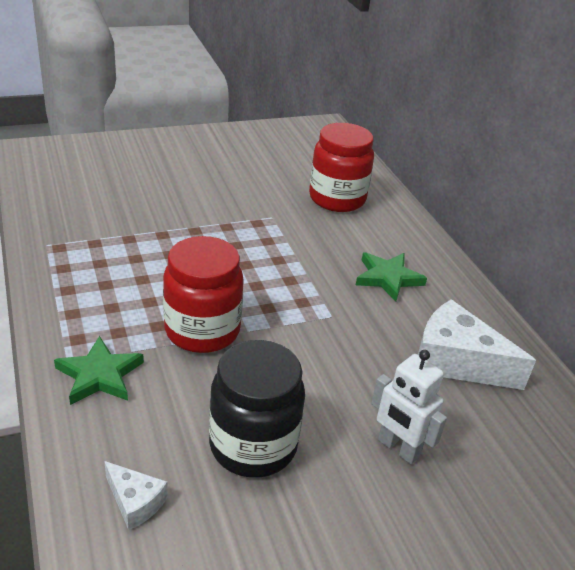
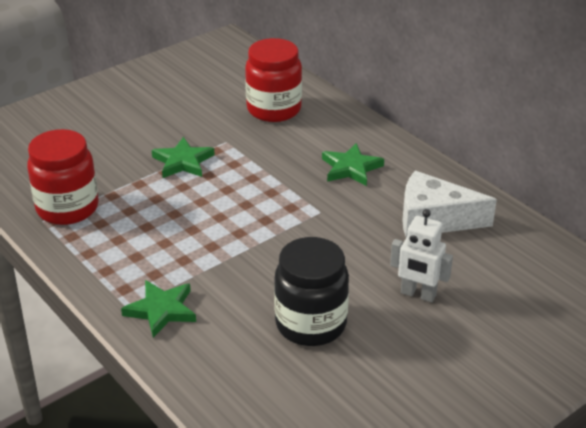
camera: 15 degrees left, 0 degrees up
white cheese [104,461,168,530] -> none
red jar [163,236,244,353] -> red jar moved to [27,129,99,225]
none -> green star [152,137,215,178]

